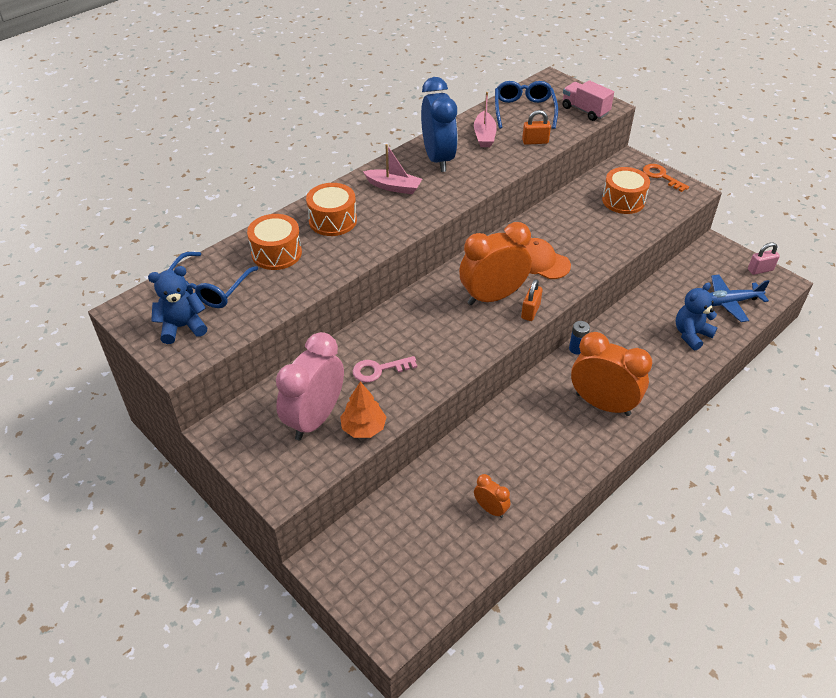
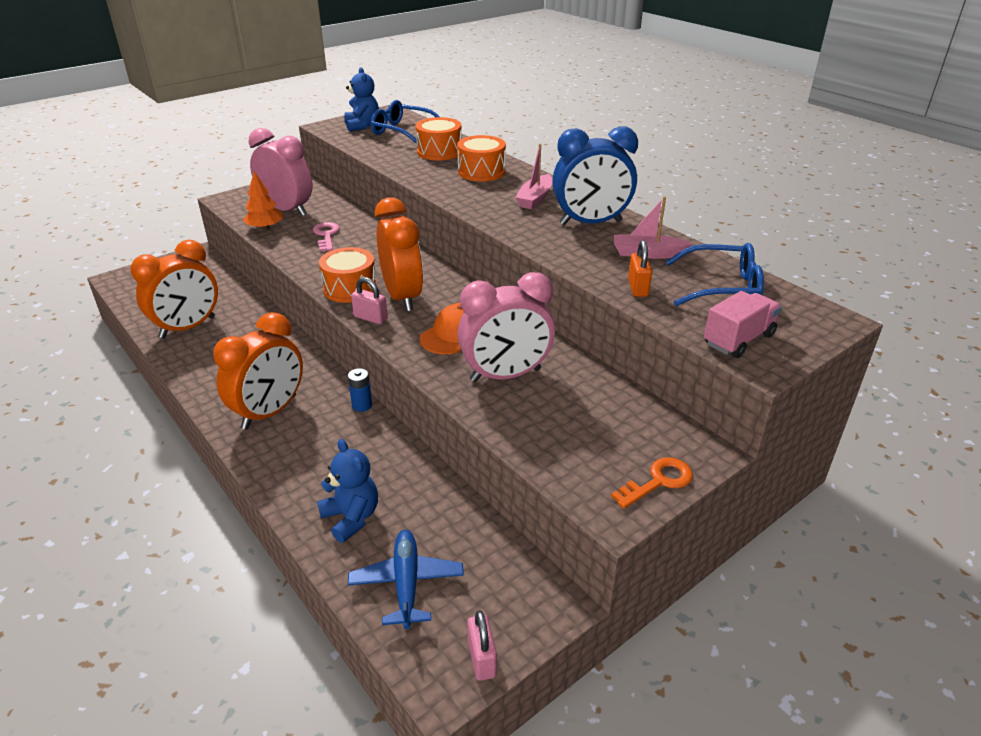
camera: 95 degrees right, 10 degrees down
orange clock [474,474,511,518] -> orange clock [130,240,218,338], size x2.13
orange padlock [521,279,543,321] -> pink padlock [351,277,388,324]
orange drum [602,167,650,214] -> orange drum moved to [319,247,377,303]
none -> pink clock [458,272,555,382]

